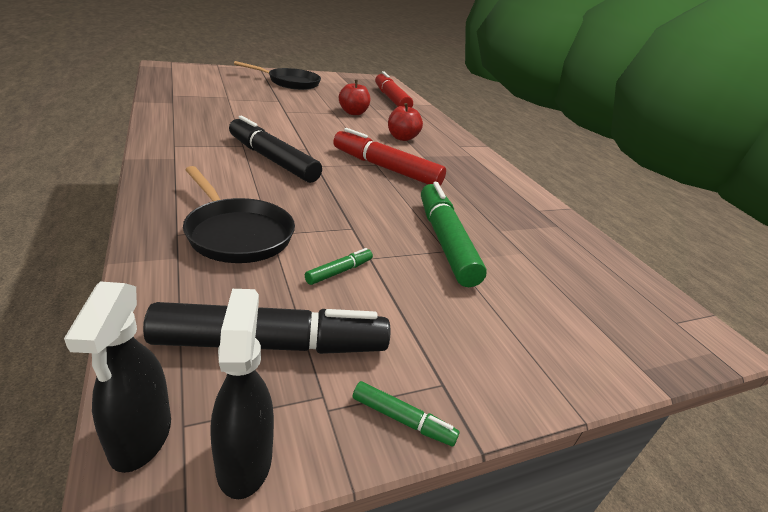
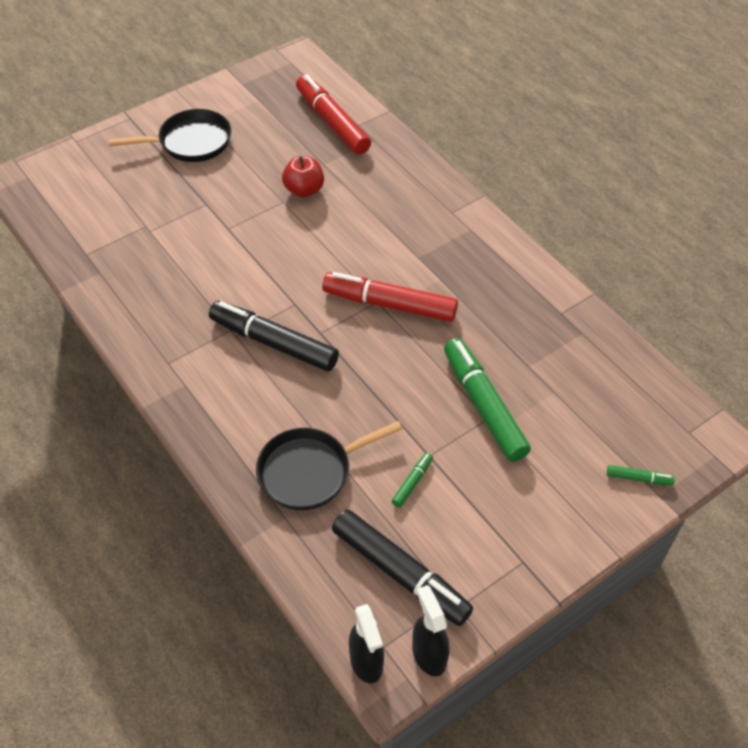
camera: 10 degrees left, 20 degrees up
black marker [143,302,390,354] -> black marker turned 60 degrees clockwise [332,509,473,626]
black pan [183,166,295,263] -> black pan turned 120 degrees clockwise [256,421,403,510]
green marker [353,381,460,447] -> green marker moved to [607,465,675,485]
red apple [388,103,423,141] -> none

